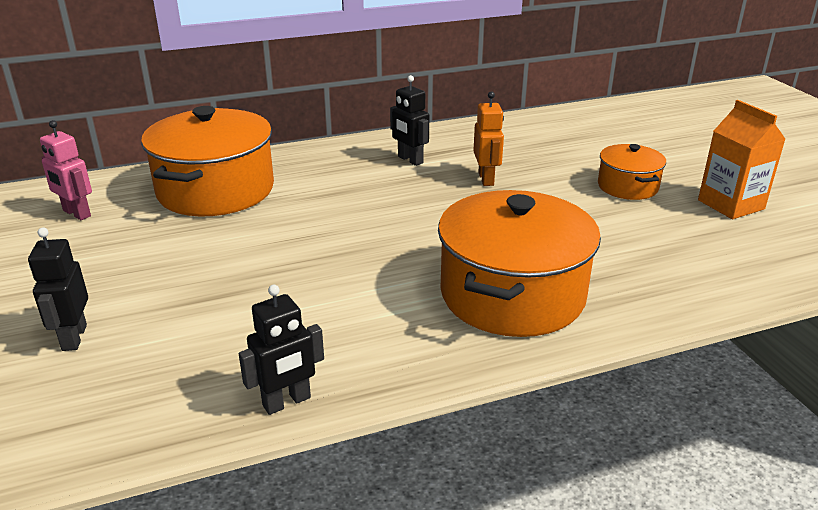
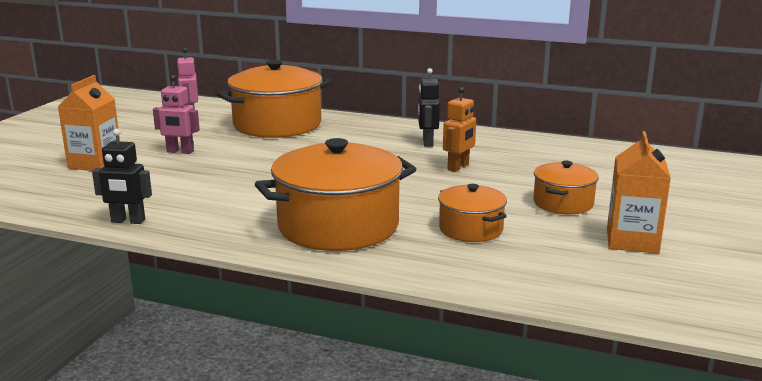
camera: 40 degrees right, 10 degrees down
black robot [28,228,88,351] -> orange carton [58,75,120,171]
none -> pink robot [153,75,200,154]
none -> orange pot [438,184,507,242]

